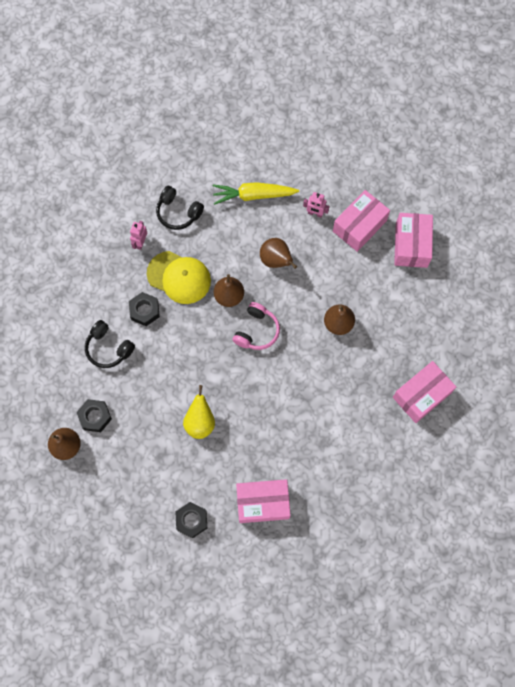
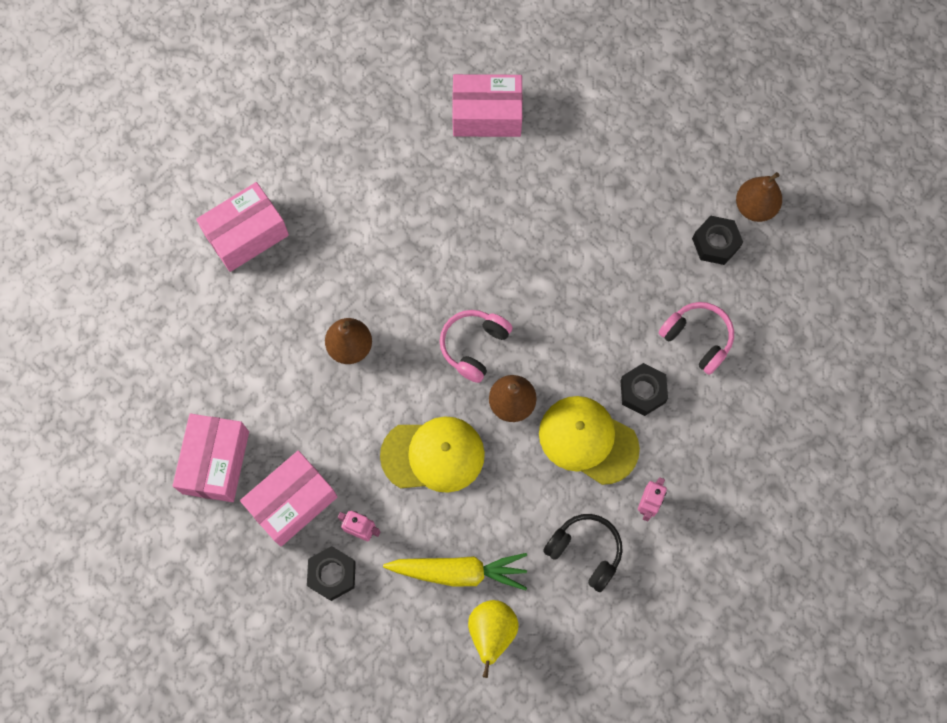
camera: 175 degrees left, 0 degrees up
black headphones [85,320,135,368] -> pink headphones [659,302,734,375]
black nut [175,502,207,538] -> black nut moved to [307,546,356,601]
yellow pear [183,385,215,439] -> yellow pear moved to [468,600,519,678]
brown pear [260,238,297,269] -> yellow cap [380,416,485,493]

